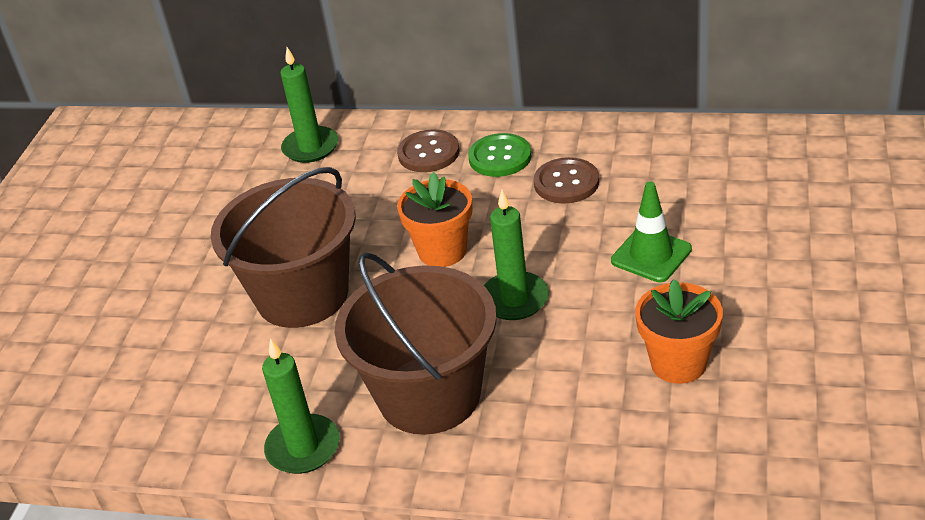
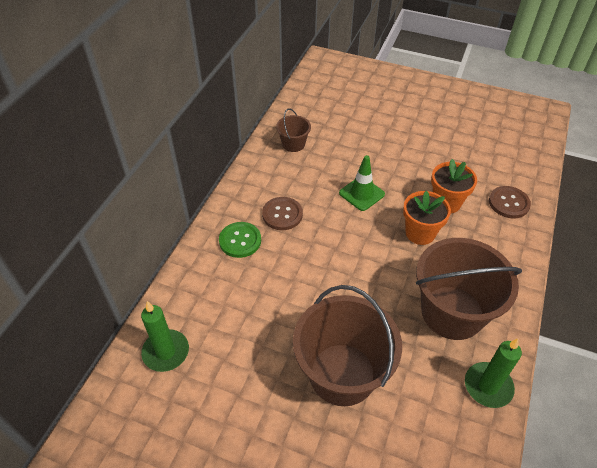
camera: 85 degrees left, 10 degrees up
brown button [397,129,459,172] -> brown button moved to [489,186,531,218]
orange flower pot [397,172,472,267] -> orange flower pot moved to [403,191,451,245]
green candle [484,190,549,320] -> none
none -> brown bucket [276,109,311,152]

